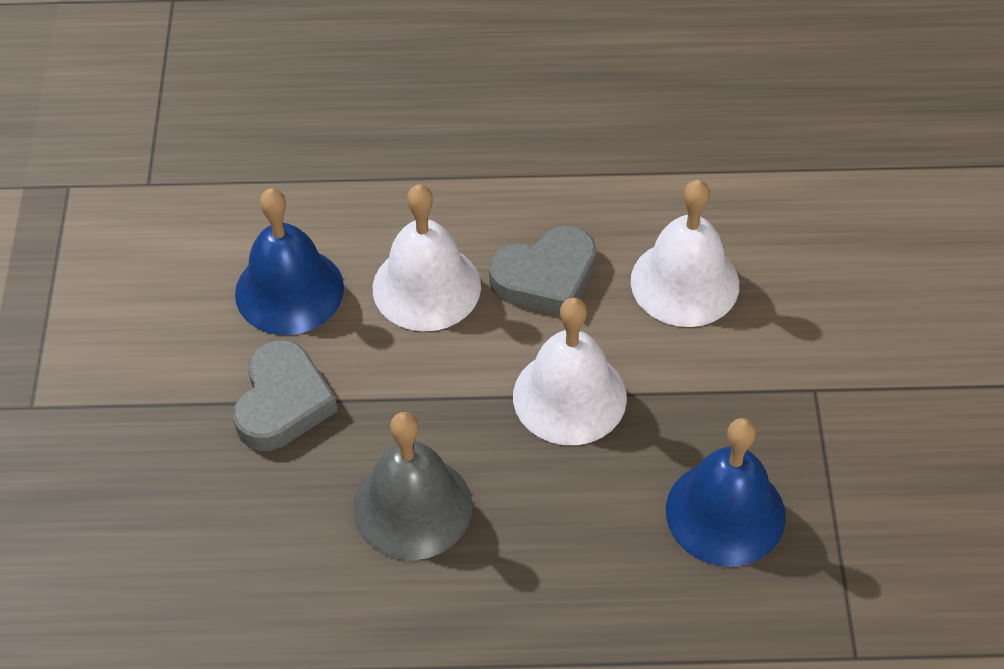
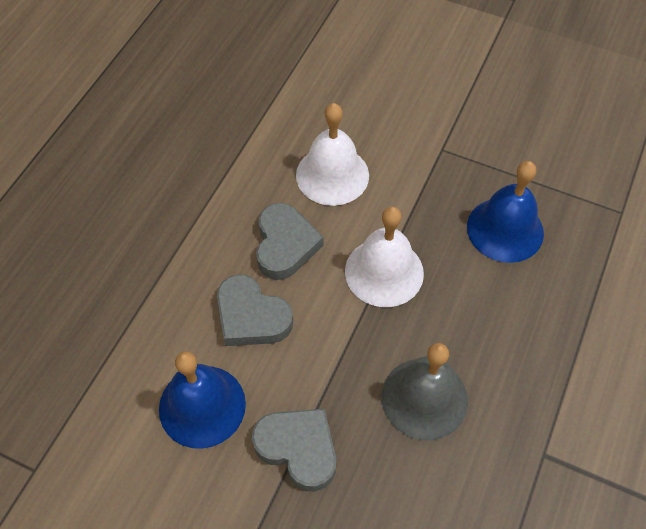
camera: 65 degrees left, 5 degrees up
white bell [373,185,481,331] -> grey heart [217,275,293,346]

